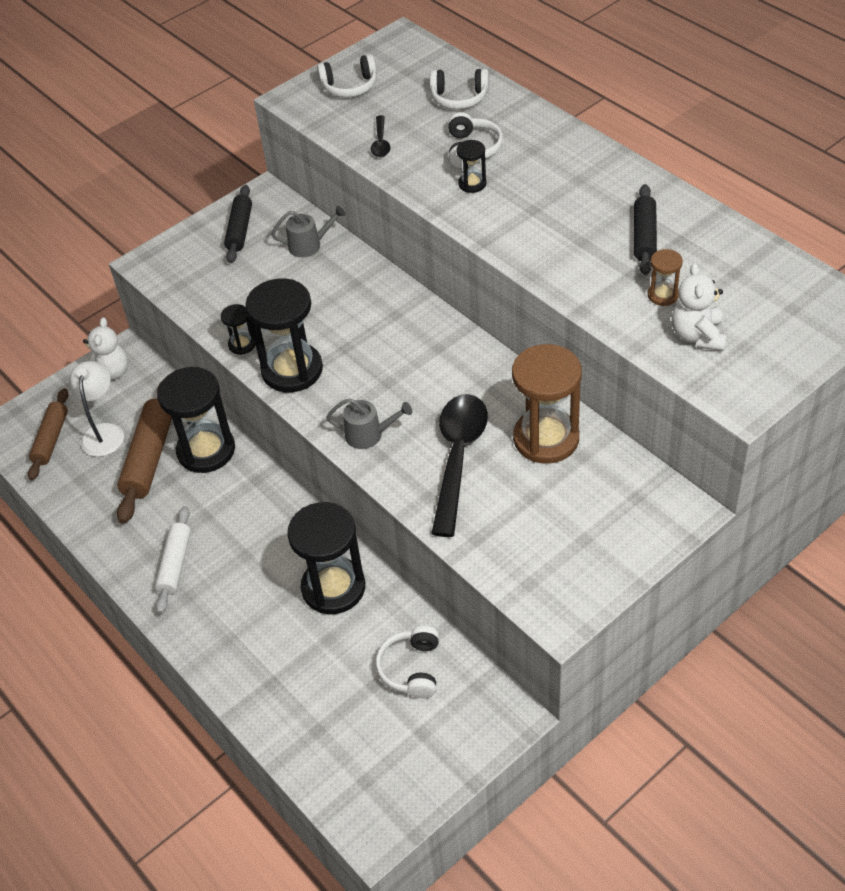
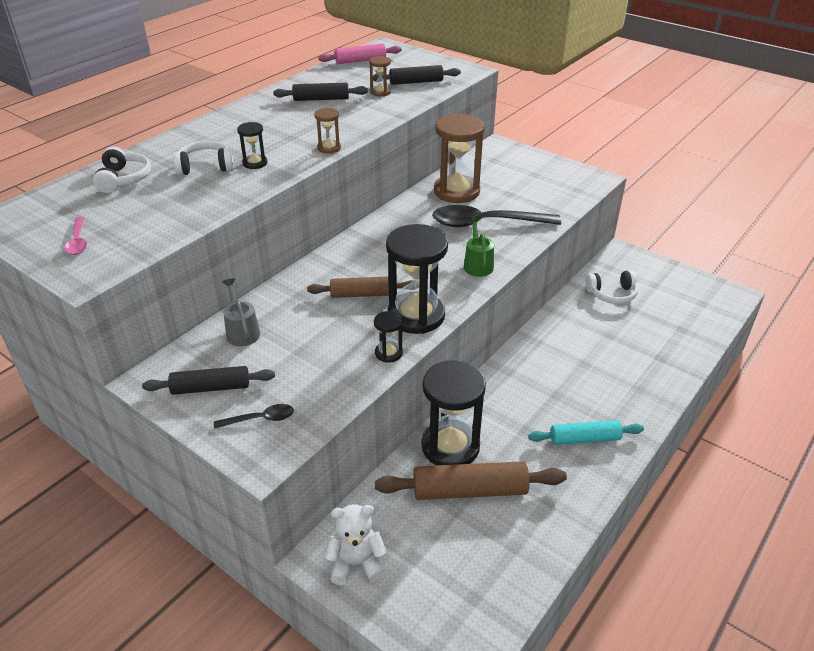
camera: 105 degrees left, 10 degrees down
brown rolling pin [28,388,68,480] -> brown rolling pin moved to [307,276,412,298]
white lamp [69,361,124,457] -> none
white rolling pin [155,506,191,614] -> turquoise rolling pin [528,420,644,445]
black hourglass [287,502,365,614] -> none
white headphones [317,54,377,97] -> pink spoon [64,216,87,255]
grey watering can [326,398,412,449] -> green watering can [464,216,494,277]
black spoon [371,115,390,157] -> black spoon moved to [214,404,294,429]
white teddy bear [672,263,726,351] -> black rolling pin [373,65,461,85]
none -> brown hourglass [314,108,341,154]
none -> pink rolling pin [318,43,402,64]

